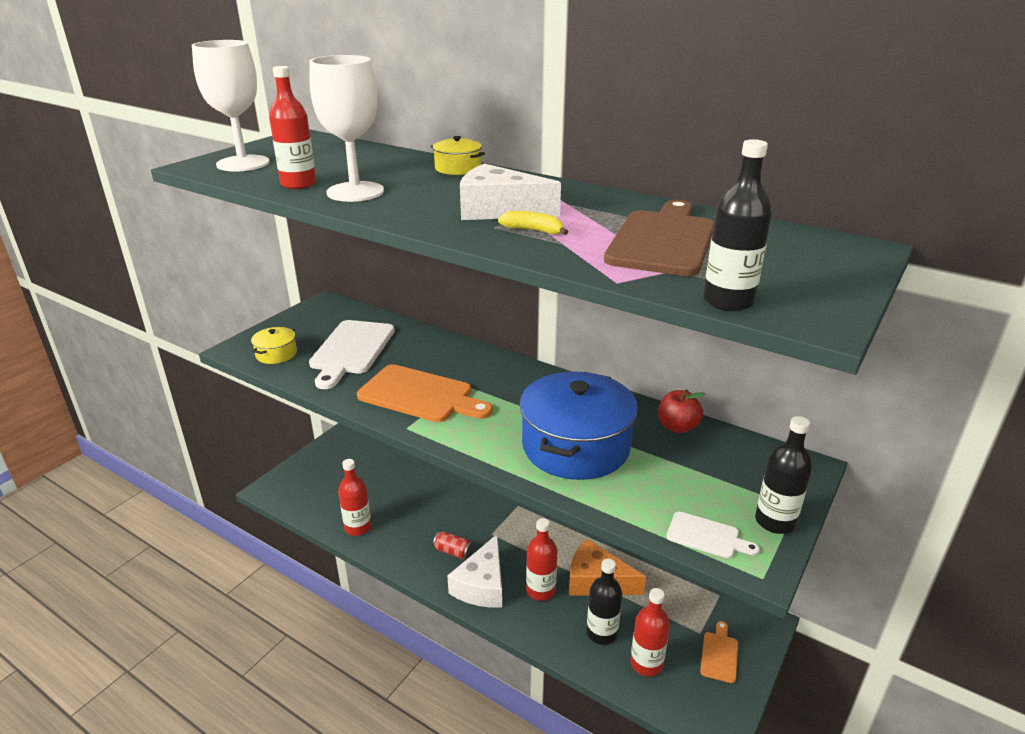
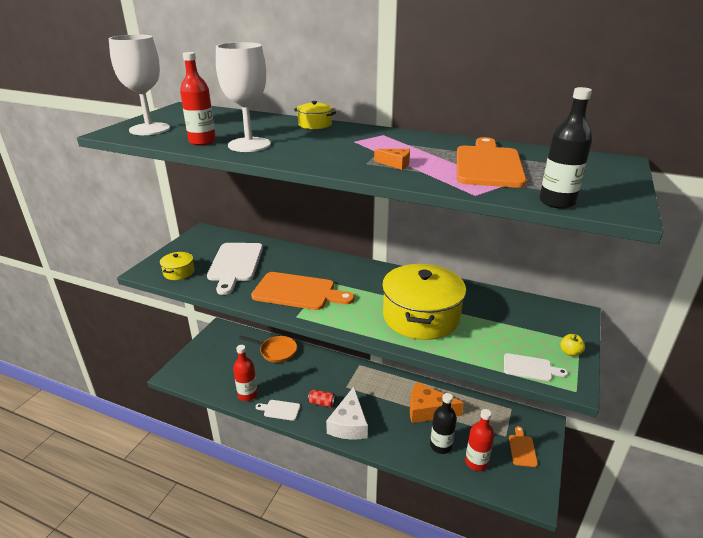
camera: 10 degrees left, 0 degrees up
white cheese [460,163,561,220] -> none
yellow banana [498,211,568,235] -> orange cheese [374,149,410,170]
blue pot [519,372,638,480] -> yellow pot [382,264,466,340]
red bottle [526,518,557,601] -> none
brown cutting board [604,200,714,276] -> orange cutting board [457,137,527,188]
red apple [658,390,705,433] -> none
black bottle [755,416,812,534] -> yellow apple [560,334,585,356]
none -> orange pan [239,336,297,363]
none -> white cutting board [256,400,300,421]

